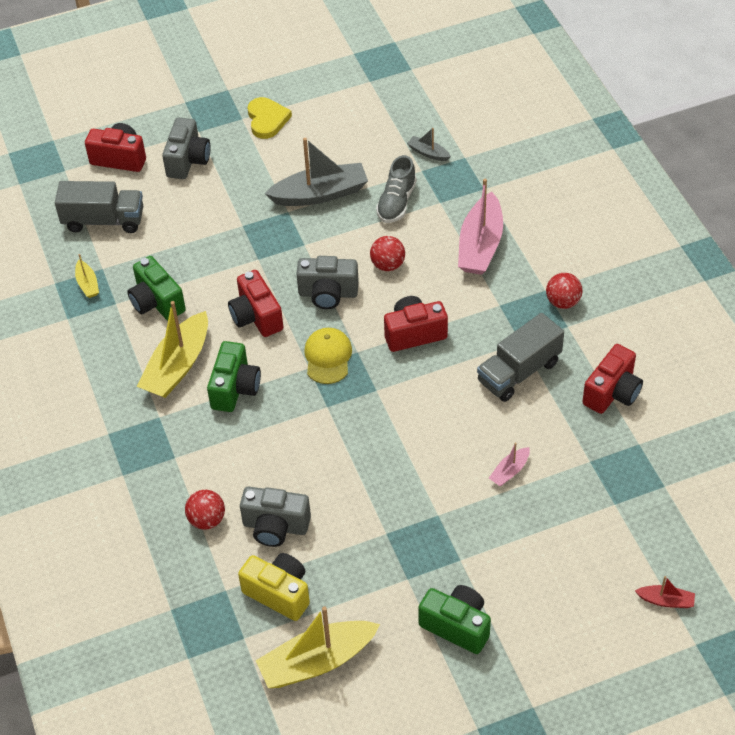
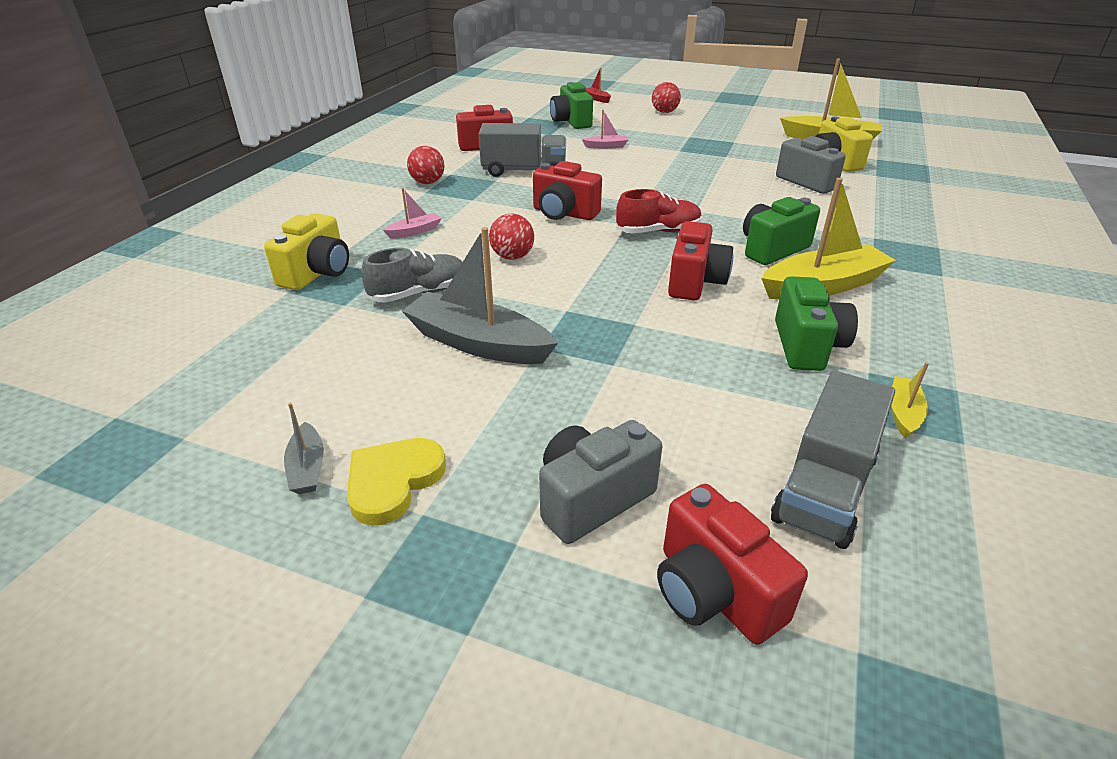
camera: 140 degrees left, 15 degrees down
grey truck [55,181,143,233] -> grey truck turned 105 degrees counterclockwise [771,370,895,549]
red ball [185,490,225,530] -> red ball moved to [652,82,681,113]
grey camera [296,256,359,309] -> none
yellow cap [304,328,352,384] -> red shoe [616,189,702,233]
grey boat [407,128,451,161] -> grey boat moved to [284,403,324,494]
green camera [418,585,491,654] -> green camera moved to [550,82,593,129]
pink boat [458,179,503,275] -> pink boat [383,188,442,238], size x0.47
none -> yellow camera [264,213,349,290]

